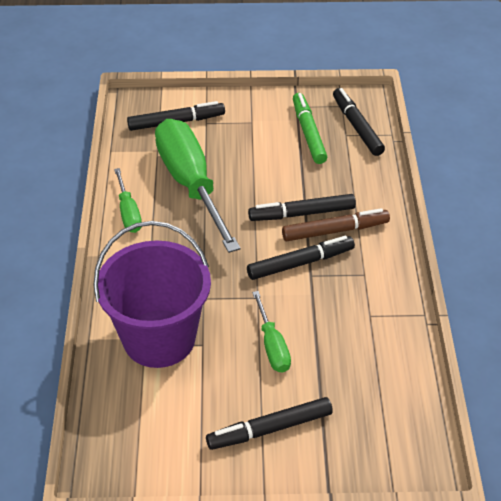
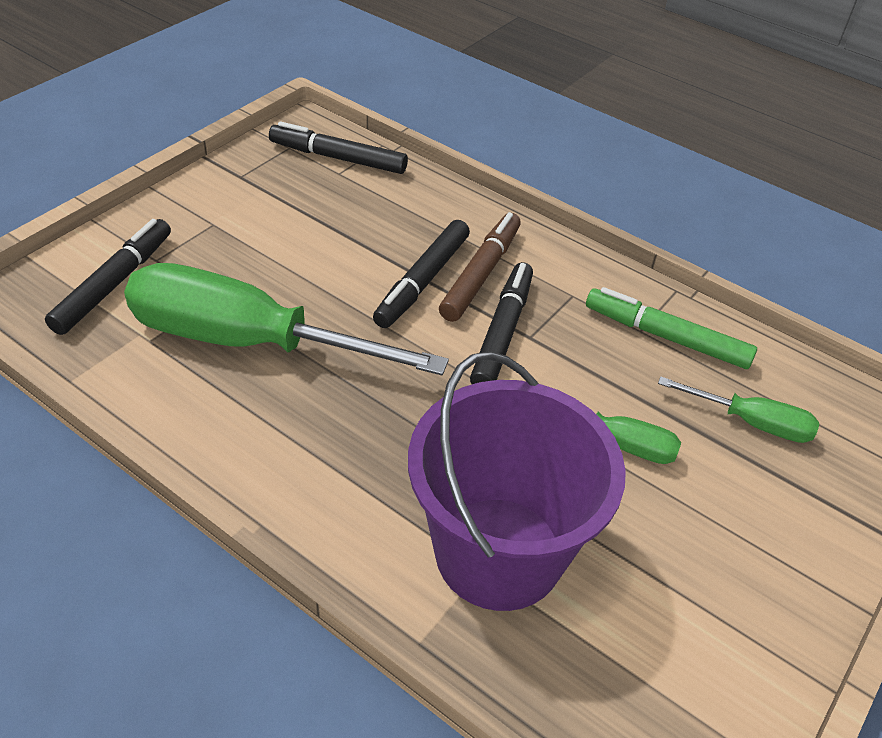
camera: 55 degrees left, 0 degrees up
green screwdriver [114,168,142,233] -> green screwdriver moved to [658,376,819,443]
black marker [206,397,333,450] -> none
green marker [293,93,327,164] -> green marker moved to [586,287,757,369]

